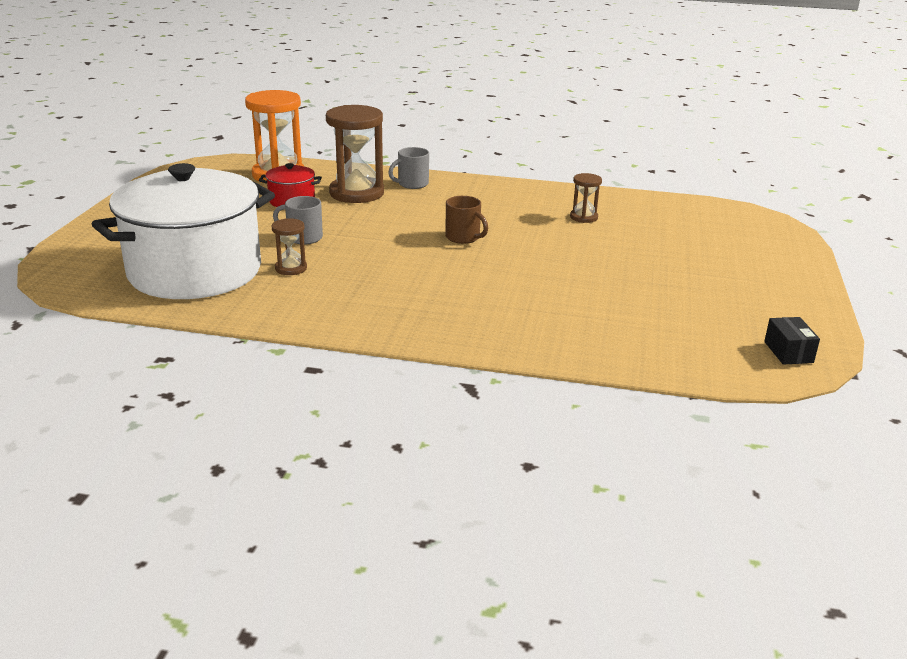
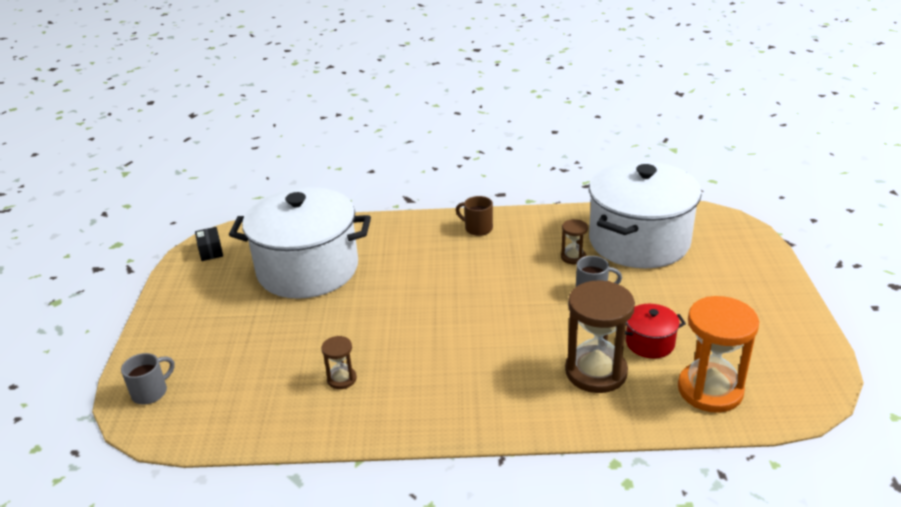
camera: 170 degrees right, 5 degrees up
grey mug [388,147,429,189] -> grey mug moved to [121,353,175,405]
brown mug [445,196,488,244] -> brown mug moved to [456,196,493,236]
none -> white pot [229,187,371,299]

